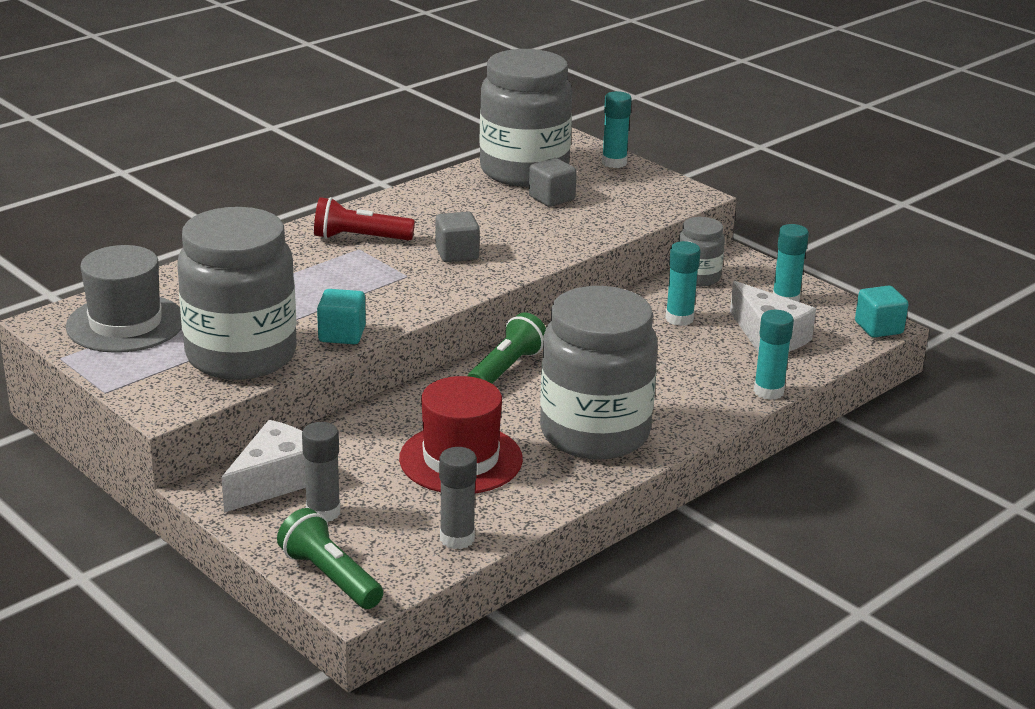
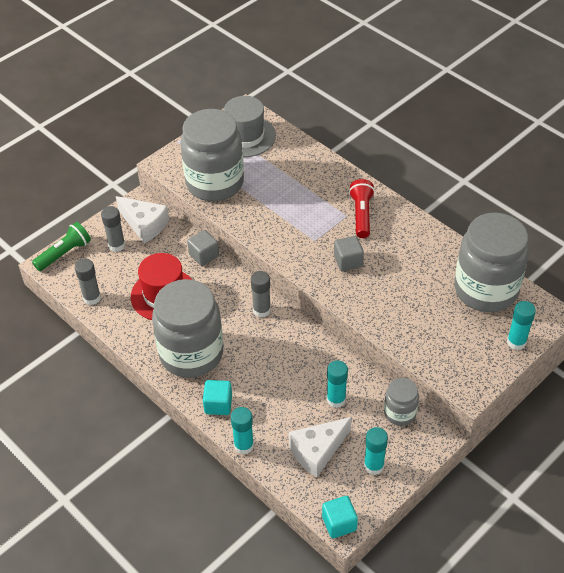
camera: 90 degrees right, 20 degrees up
turquoise cube [317,289,366,344] -> turquoise cube moved to [203,380,232,415]
green flashlight [468,313,546,384] -> grey glue stick [251,271,271,318]
grey cube [529,158,577,207] -> grey cube moved to [187,230,219,266]

